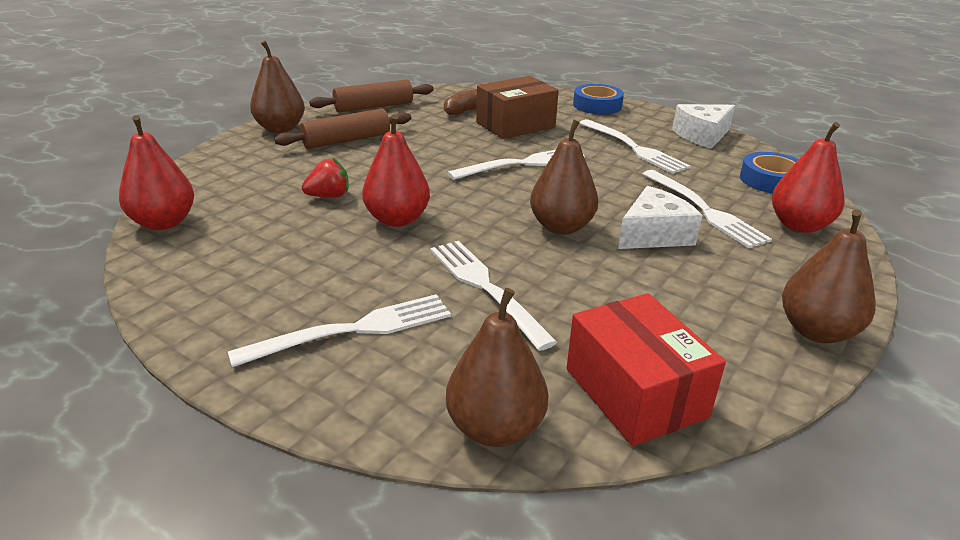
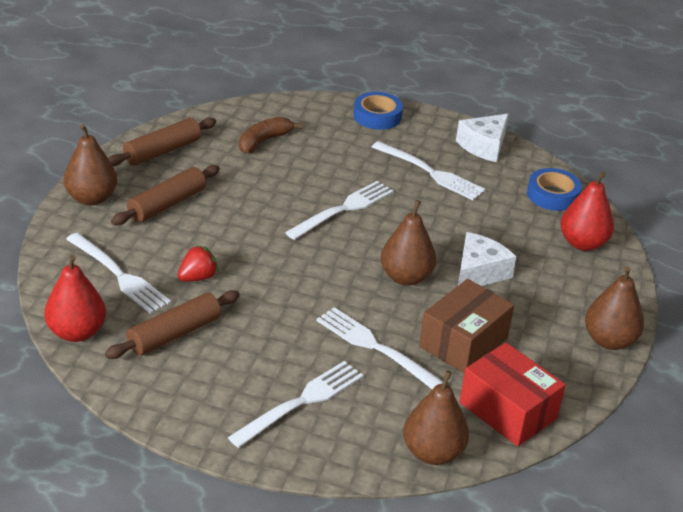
camera: 20 degrees left, 5 degrees up
red pear [362,114,430,227] -> none
brown box [476,76,559,139] -> brown box moved to [419,279,514,373]
white fork [642,170,772,248] -> white fork moved to [66,233,171,314]
none -> brown rolling pin [105,290,240,359]

